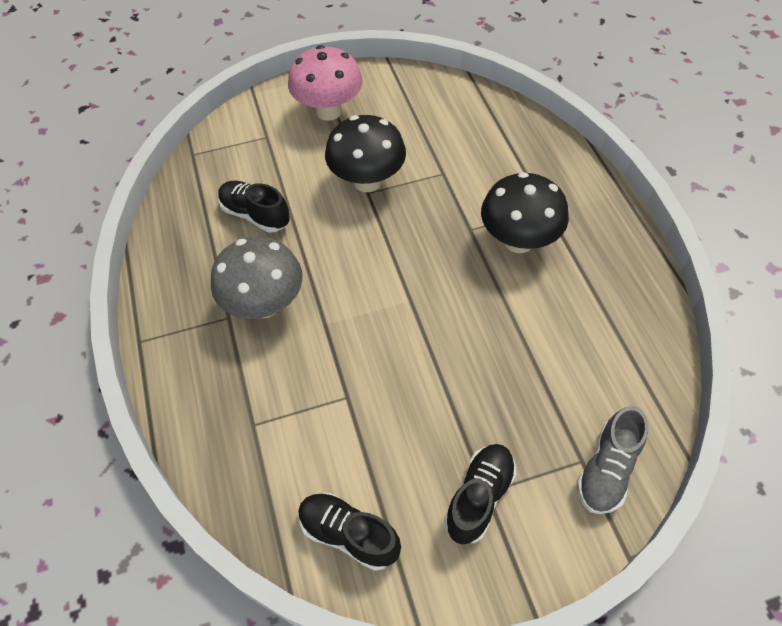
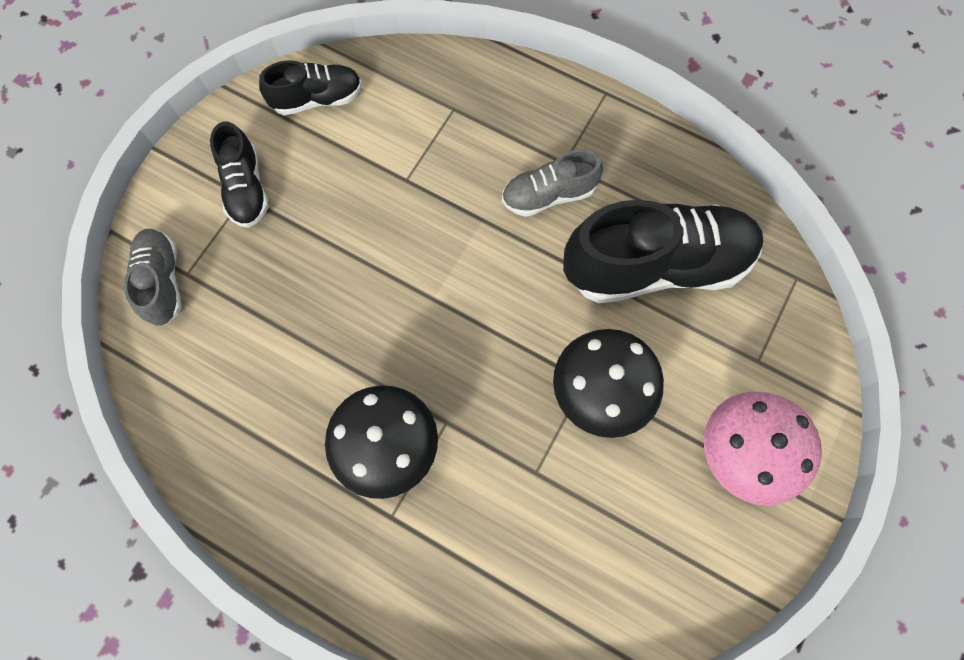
camera: 135 degrees right, 15 degrees up
grey mushroom [211,236,303,319] -> grey shoe [502,149,603,217]
black shoe [218,181,290,233] -> black shoe [563,200,763,303], size x1.91

